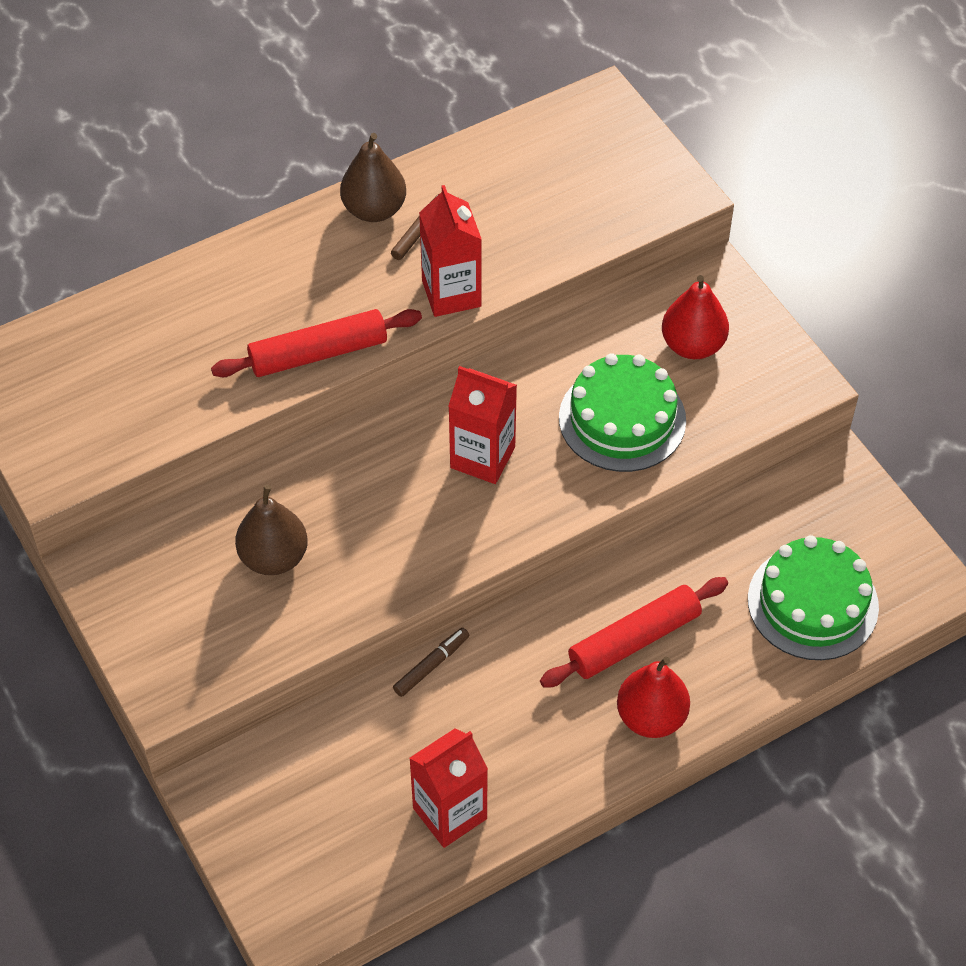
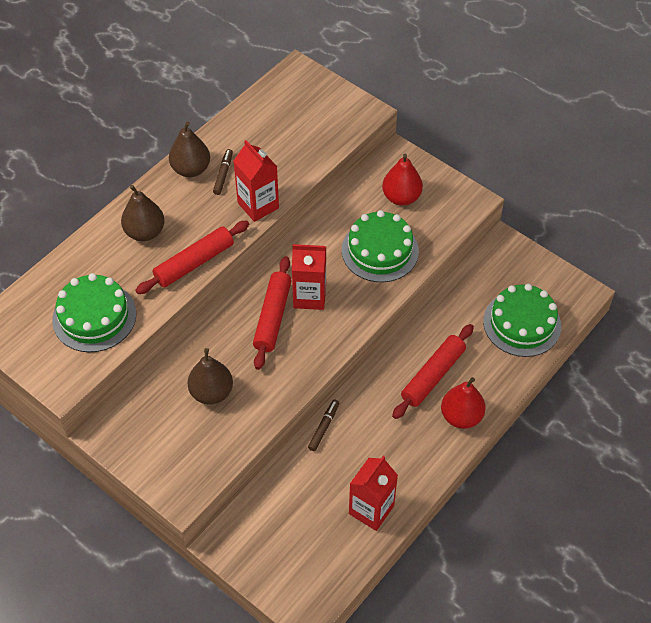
camera: 20 degrees left, 0 degrees up
none -> green cake [52,273,136,352]
none -> brown pear [121,185,165,241]
none -> red rolling pin [253,256,292,370]

